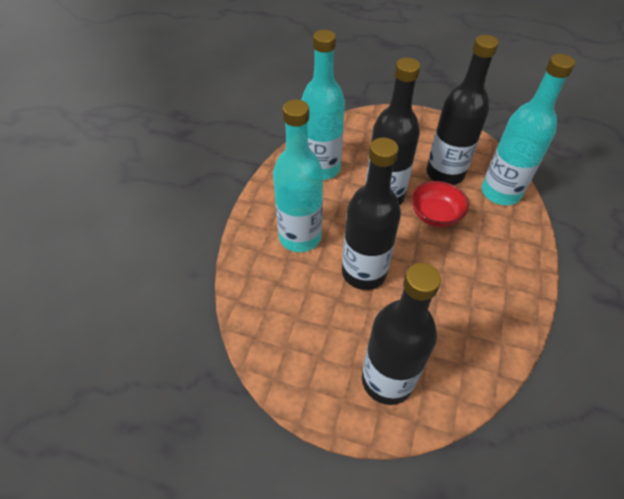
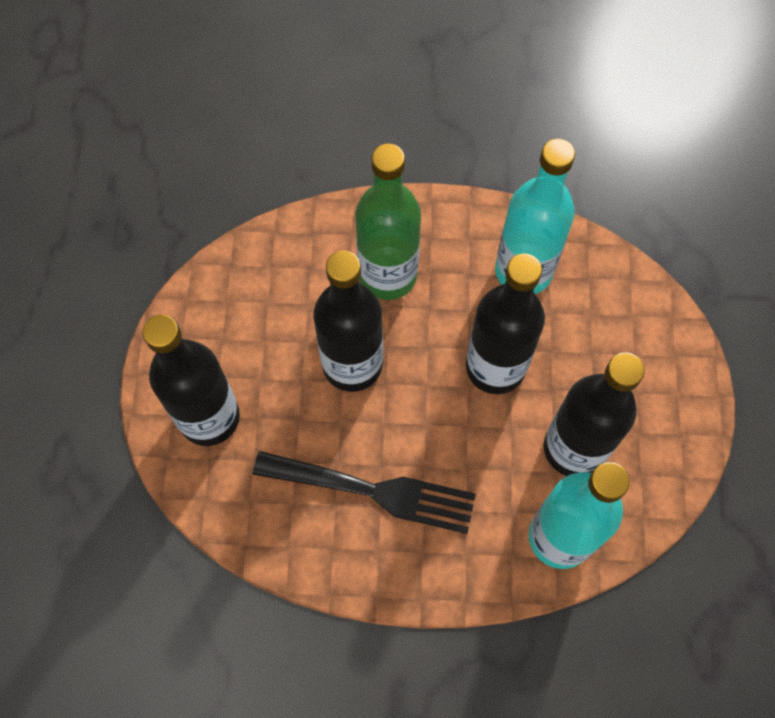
camera: 75 degrees right, 15 degrees up
turquoise bottle [273,99,323,252] -> green bottle [355,144,421,300]
red bowl [411,181,469,227] -> none
none -> black fork [252,451,476,534]

